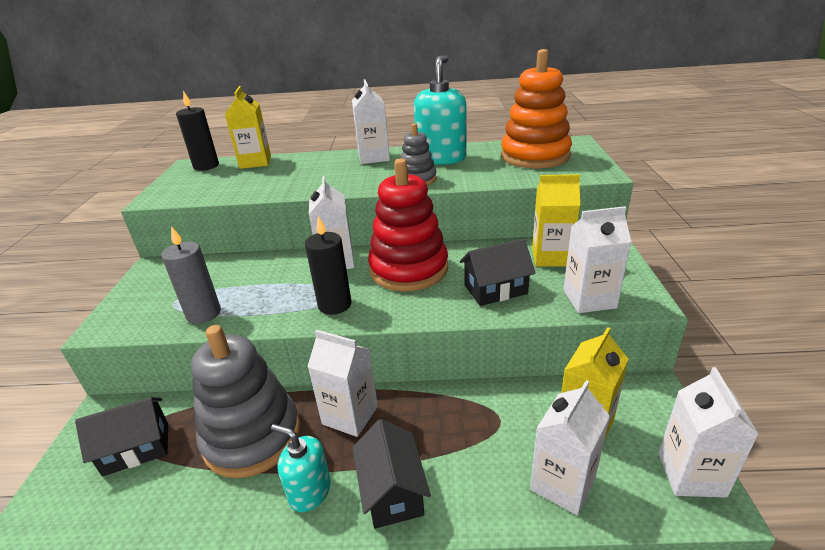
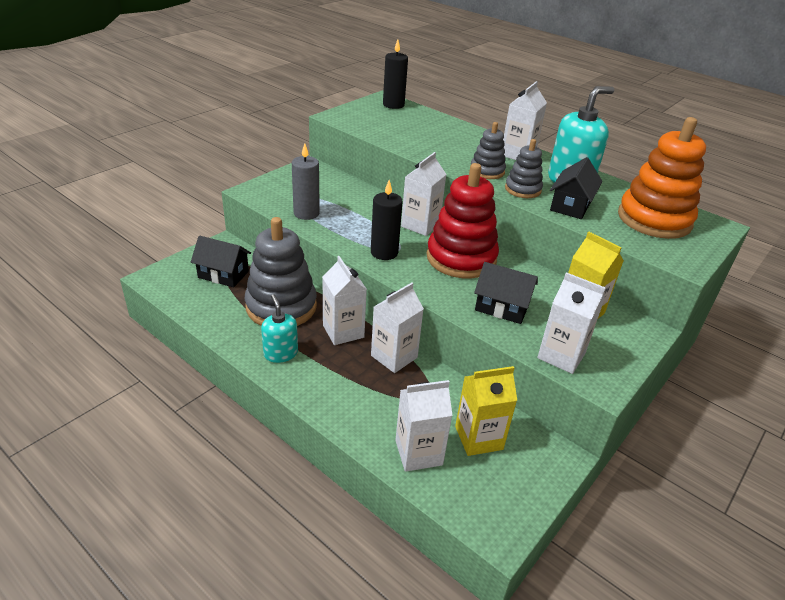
camera: 35 degrees right, 5 degrees up
yellow carton [225,86,271,169] -> none
black house [352,419,431,529] -> black house moved to [550,157,602,219]
white carton [658,367,759,498] -> white carton moved to [371,283,424,373]
none -> grey stacking toy [471,122,506,179]

